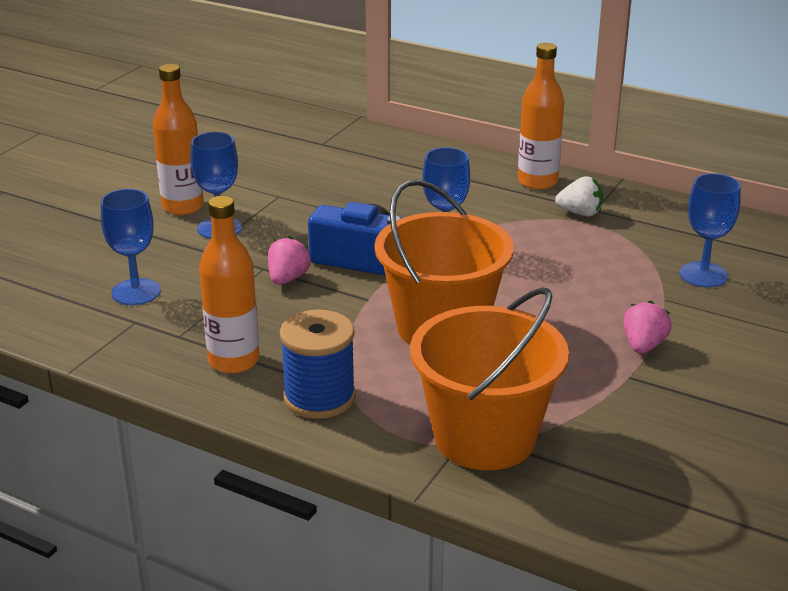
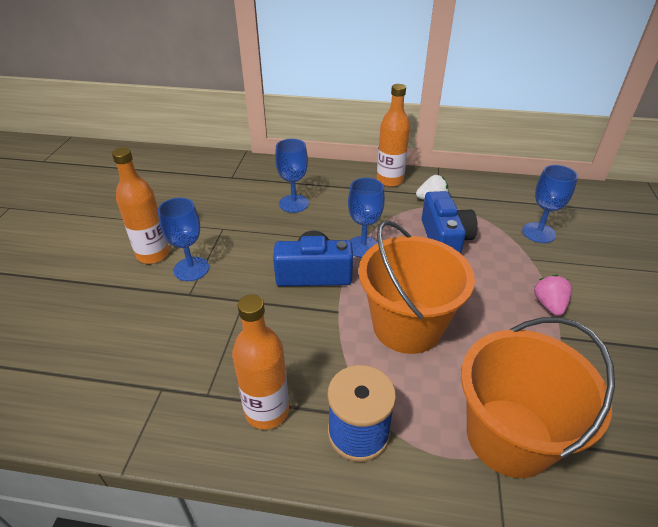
camera: 20 degrees left, 10 degrees up
blue goblet [101,189,161,305] -> blue goblet moved to [275,139,309,213]
pink strawberry [268,236,311,285] -> none
none -> blue camera [422,191,478,254]

